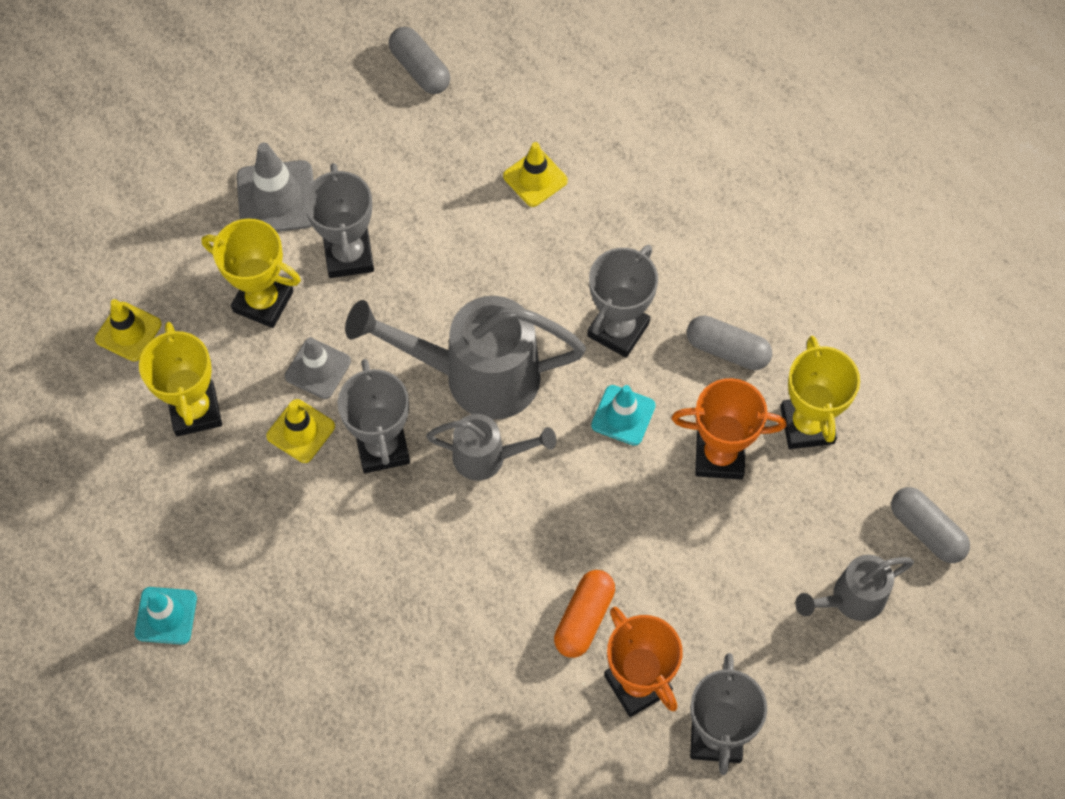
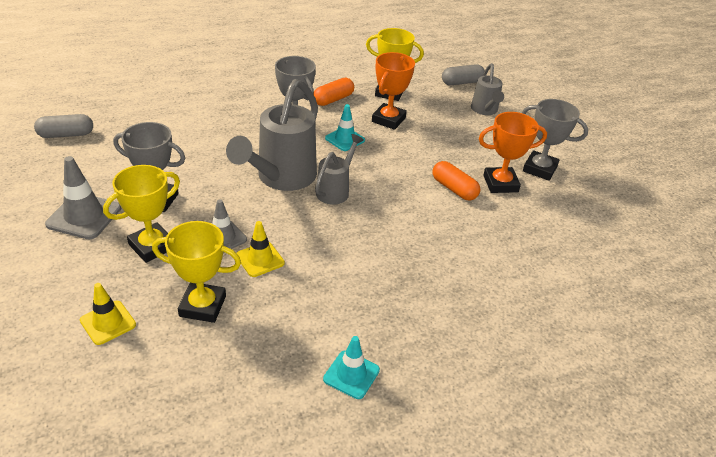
camera: 70 degrees left, 25 degrees down
grey trophy [338,359,410,473] -> none
yellow traffic cone [503,142,568,207] -> none
grey capsule [687,316,772,370] -> orange capsule [313,78,354,106]

